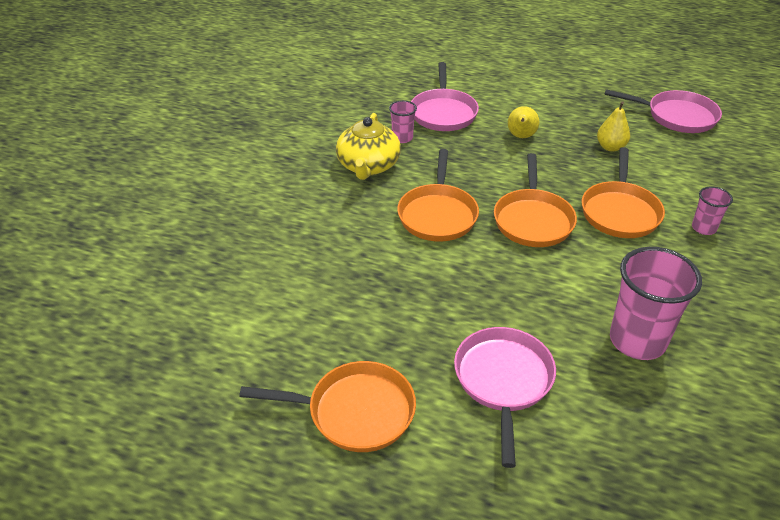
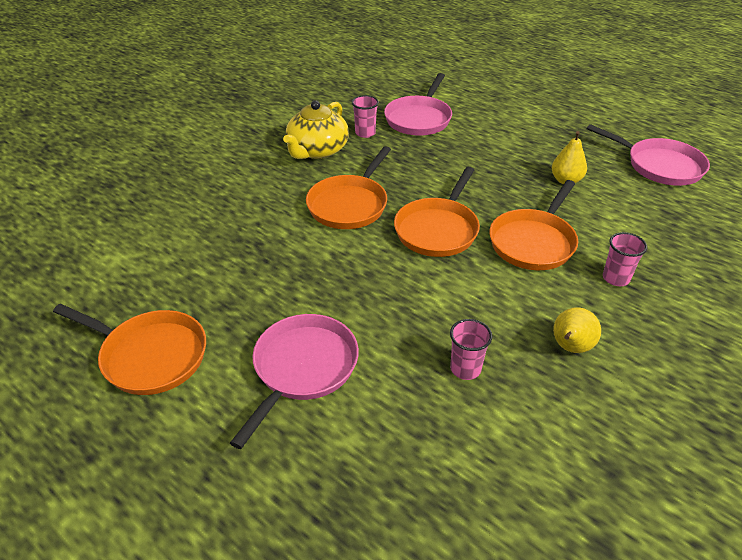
camera: 20 degrees right, 0 degrees up
yellow pear [508,106,540,138] -> yellow pear moved to [553,307,601,353]
pink cup [610,247,702,360] -> pink cup [450,319,492,380], size x0.50

